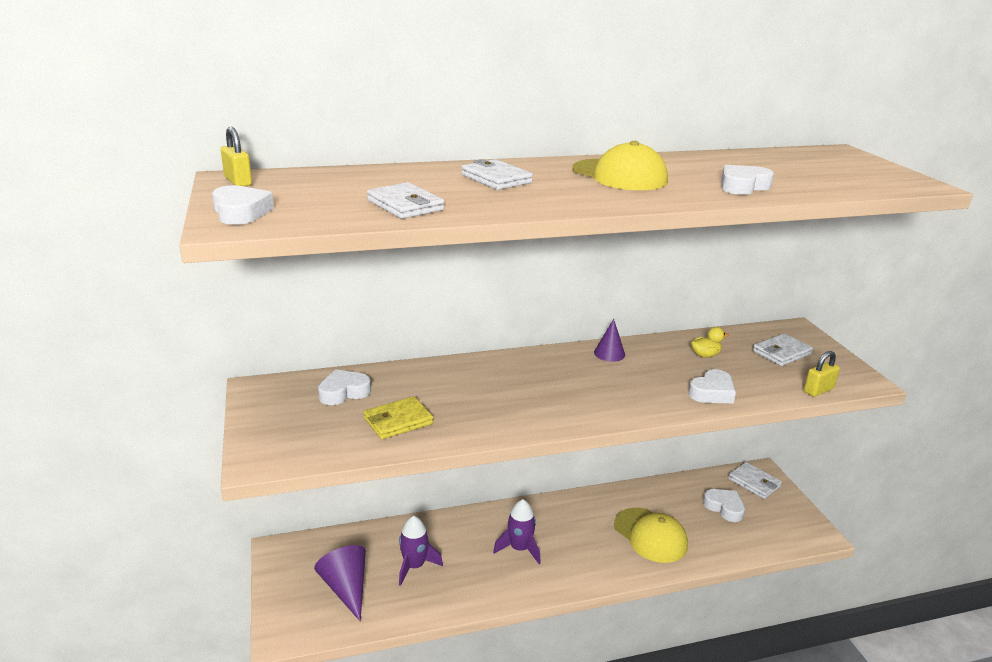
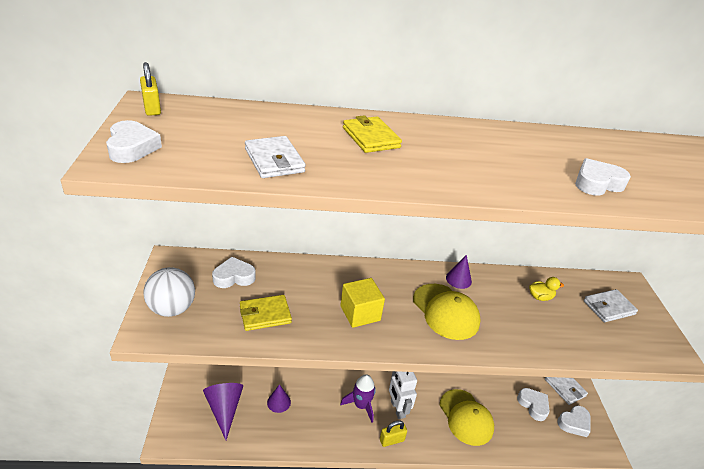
camera: 10 degrees right, 10 degrees up
purple rocket [399,516,443,586] -> purple cone [267,384,291,413]
white wallet [461,159,533,190] -> yellow wallet [343,115,402,153]
yellow cap [572,141,668,190] -> yellow cap moved to [413,284,481,340]
white heart [688,369,736,403] -> white heart moved to [557,405,591,437]
yellow padlock [804,351,840,397] -> yellow padlock moved to [380,420,407,447]
none -> white ball [143,267,195,317]
none -> yellow cube [340,278,385,328]
none -> white robot [389,371,417,419]

